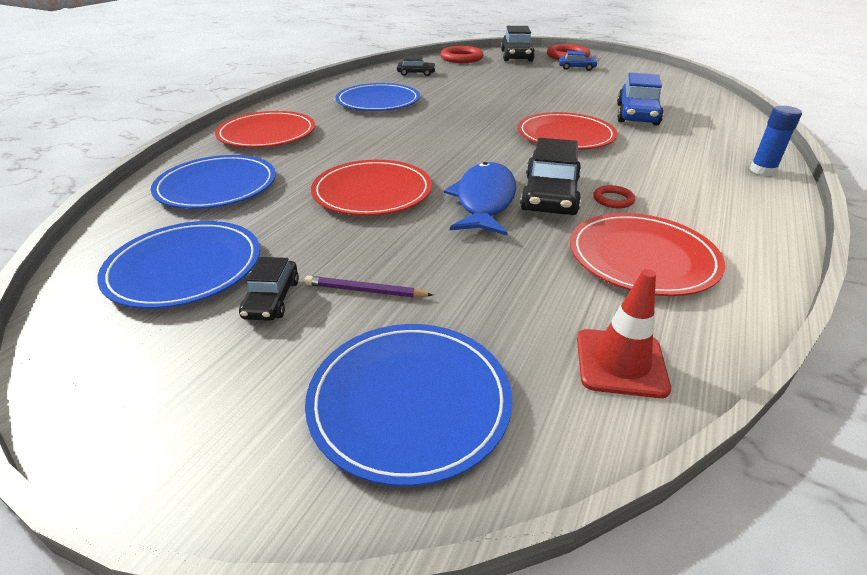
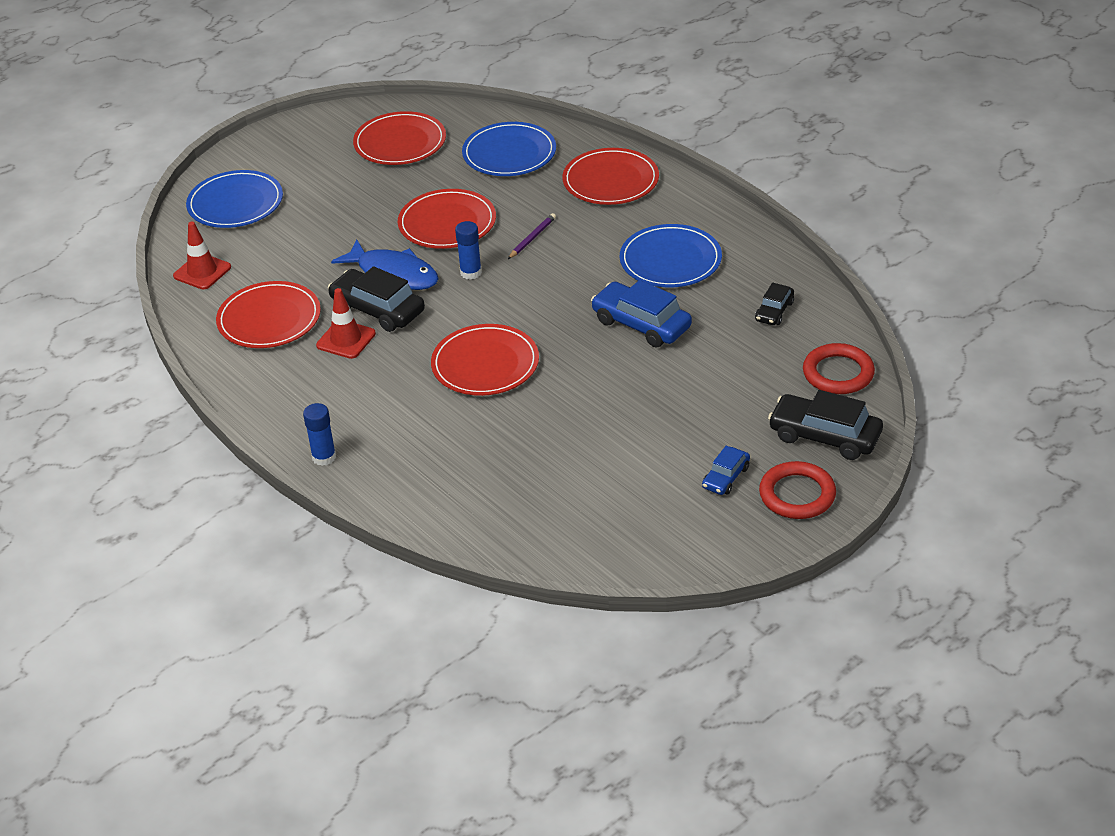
camera: 115 degrees right, 5 degrees up
blue plate [97,221,260,309] -> red plate [353,111,446,165]
black car [239,257,299,321] -> none
purple pencil [305,276,433,298] -> purple pencil moved to [508,213,556,259]
red ring [593,185,635,208] -> red traffic cone [316,288,376,359]
blue car [617,73,664,126] -> blue car moved to [591,280,692,347]
none -> blue glue stick [455,221,482,280]

